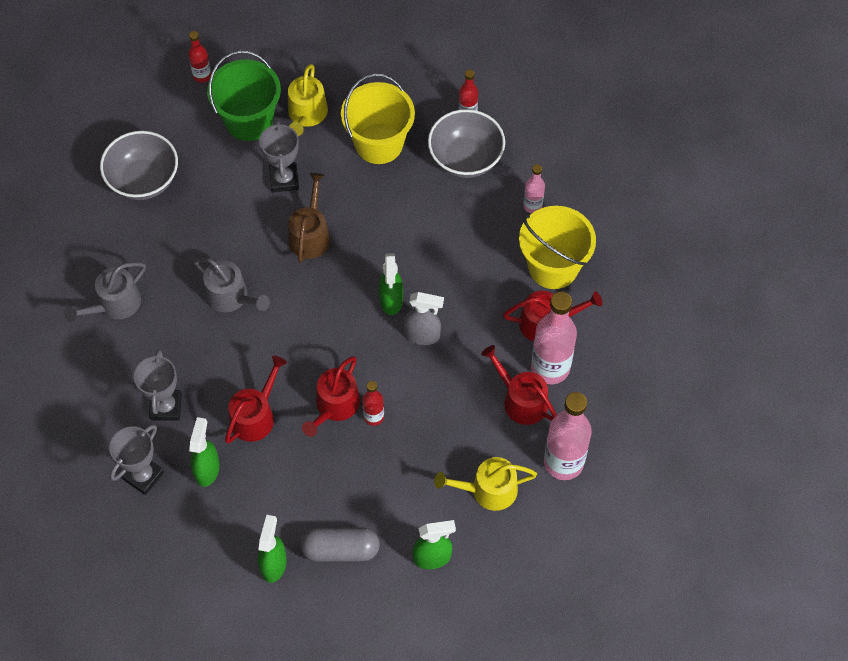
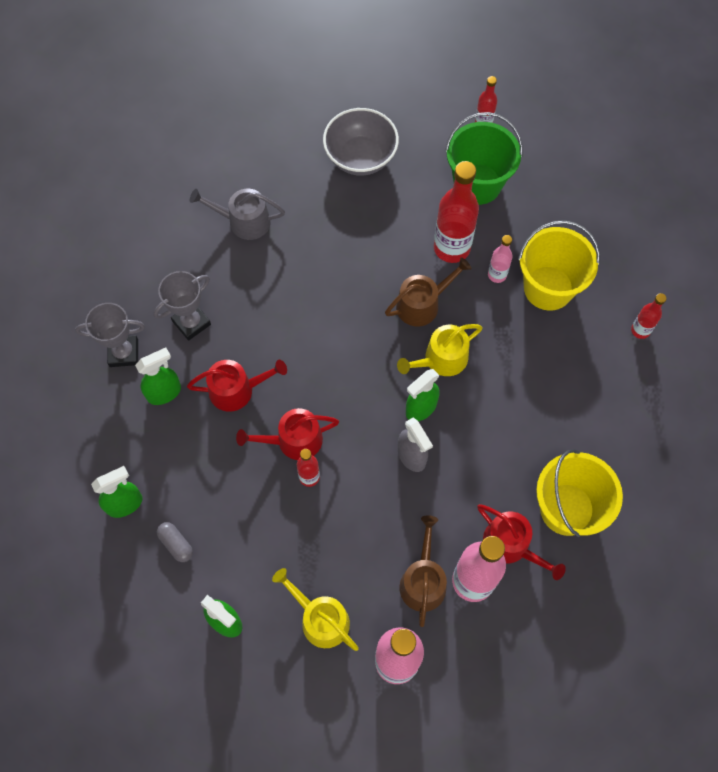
camera: 50 degrees right, 5 degrees up
grey watering can [193,257,270,313] -> none
grey trophy [259,120,299,192] -> red bottle [434,161,479,263]
yellow watering can [288,64,328,136] -> yellow watering can moved to [397,324,483,376]
grey capsule [300,527,380,562] -> grey capsule [157,522,193,562], size x0.59
grey bowl [428,109,505,178] -> none
red watering can [481,345,557,425] -> brown watering can [399,515,447,627]
pink bottle [523,164,545,213] -> pink bottle moved to [488,235,513,283]

